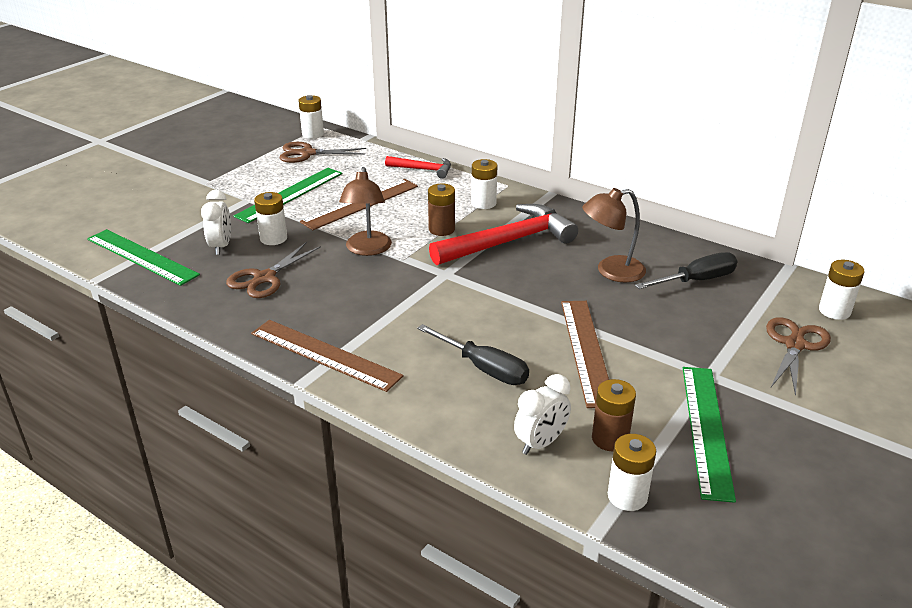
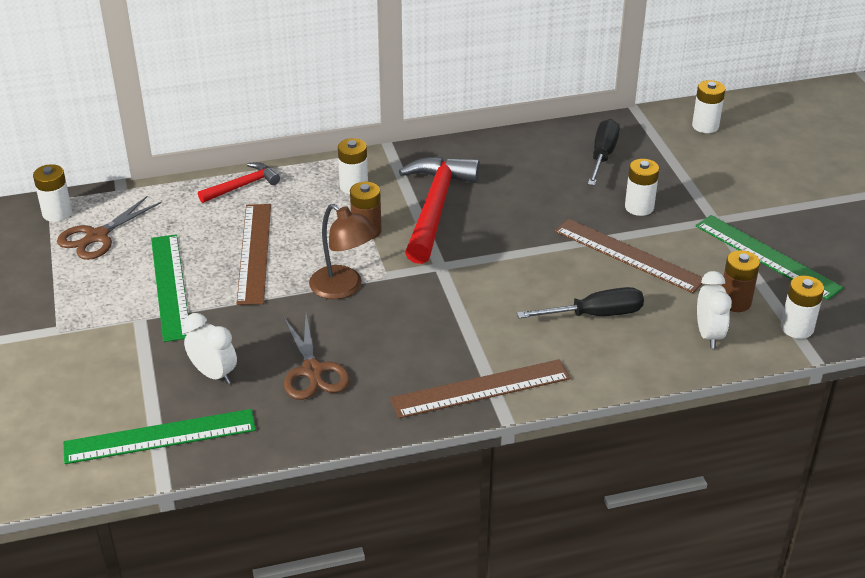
camera: 50 degrees left, 5 degrees up
white battery [254,192,287,245] -> white battery moved to [625,159,659,216]
brown lamp [582,188,646,283] -> none
brown scissors [766,317,831,396] -> none

